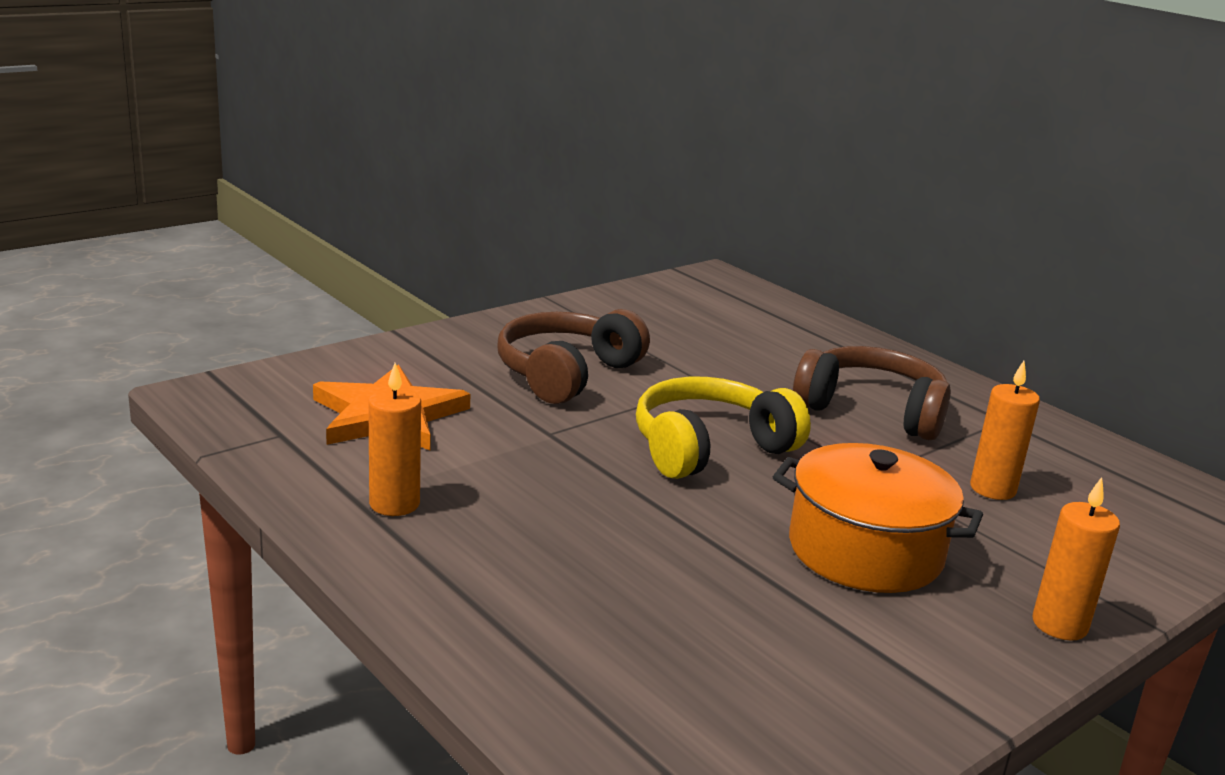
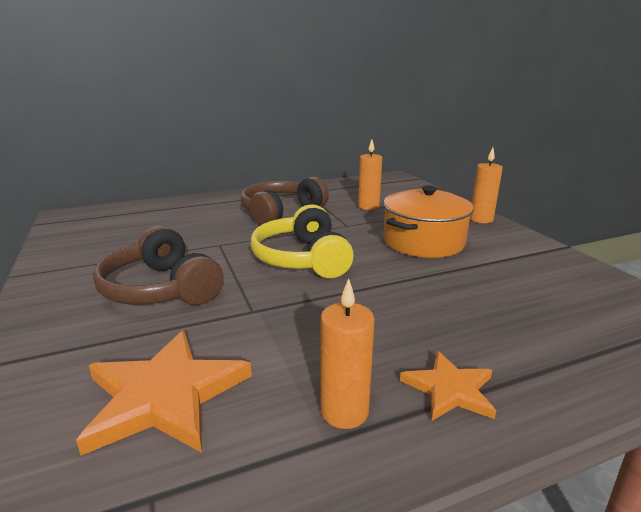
camera: 70 degrees left, 0 degrees up
none -> orange star [400,351,496,421]

